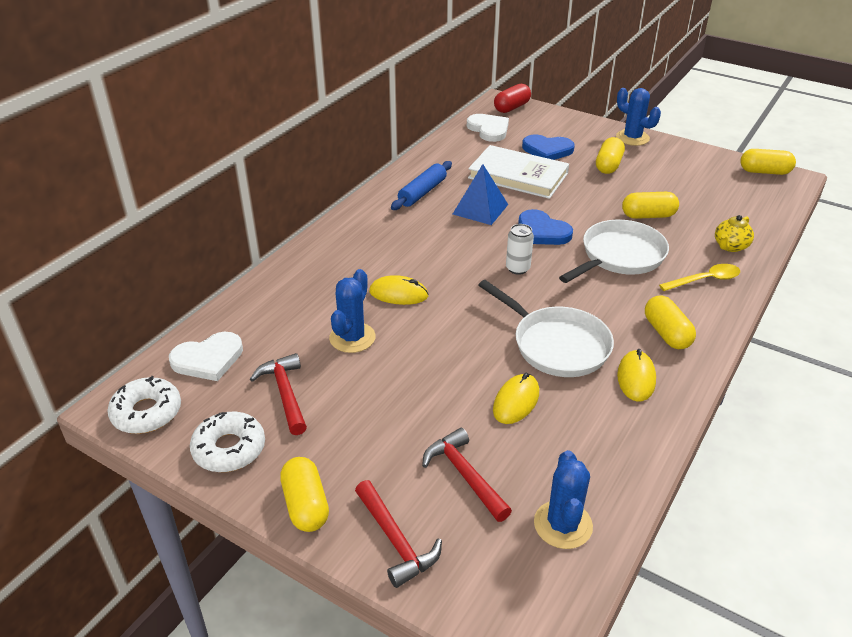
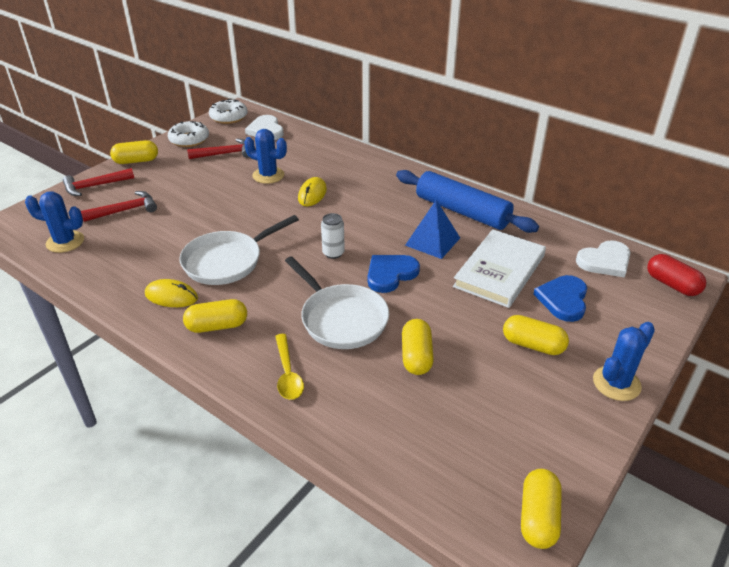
camera: 95 degrees right, 0 degrees up
blue rolling pin [391,161,452,210] -> blue rolling pin [396,170,539,233], size x1.64
yellow mouse [493,373,539,424] -> none
yellow teapot [715,215,754,252] -> none

